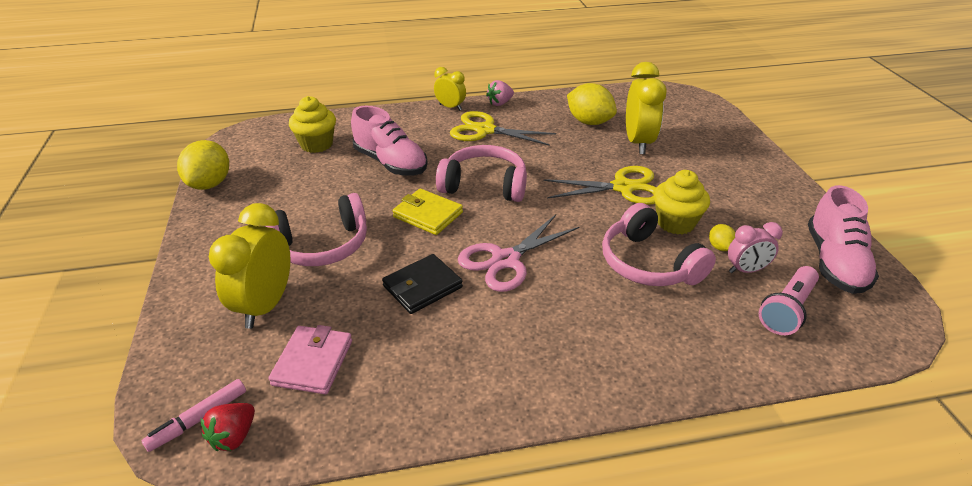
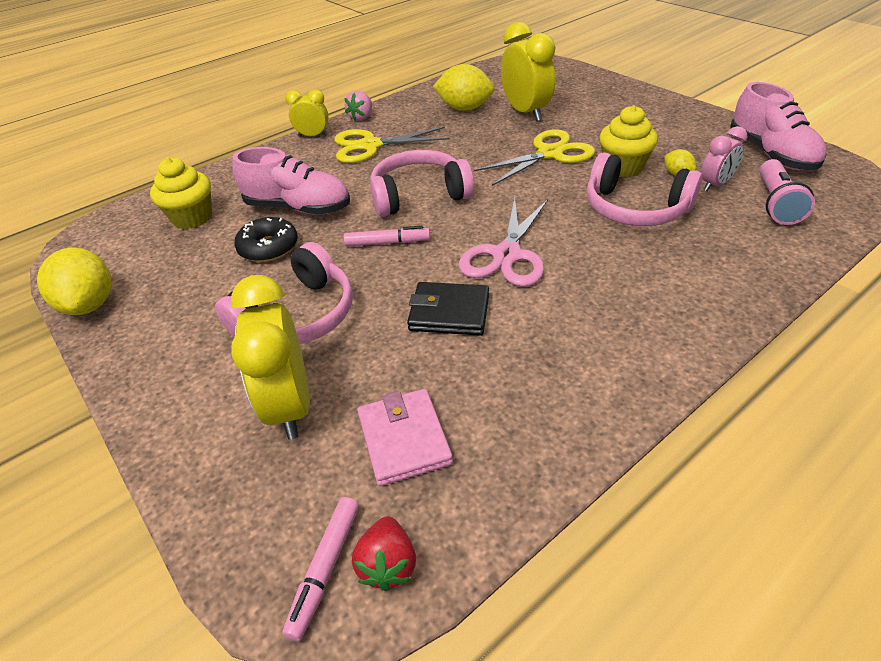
camera: 25 degrees left, 5 degrees up
black wallet [382,254,463,314] -> black wallet turned 75 degrees clockwise [407,282,489,336]
yellow wallet [392,189,463,235] -> pink marker [344,226,430,246]
none -> black donut [234,217,298,262]

